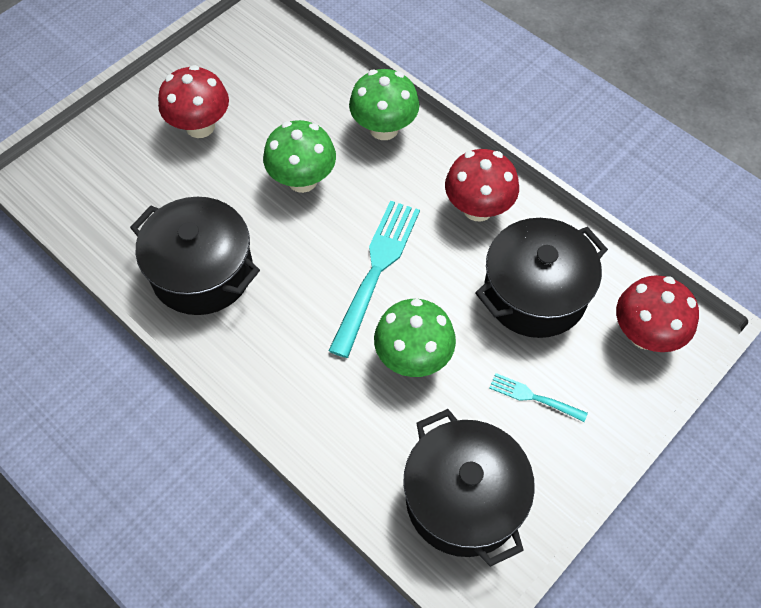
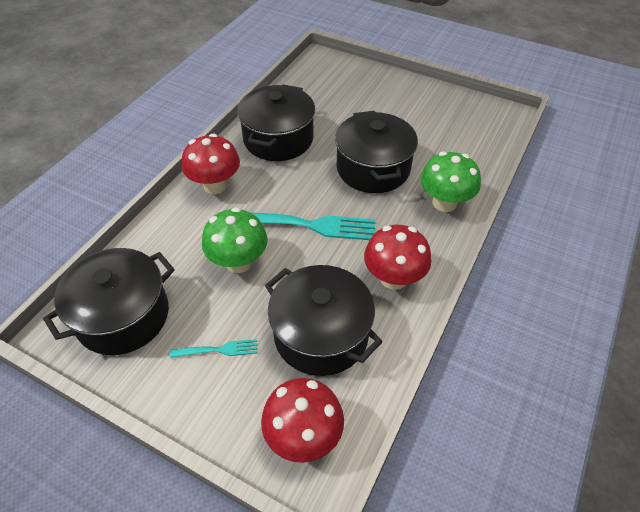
camera: 75 degrees right, 10 degrees down
red mushroom [158,65,229,138] -> red mushroom moved to [182,134,240,194]
green mushroom [263,120,336,193] -> black pot [335,111,418,193]
turquoise fork [489,373,588,422] -> turquoise fork turned 75 degrees clockwise [170,339,258,358]

